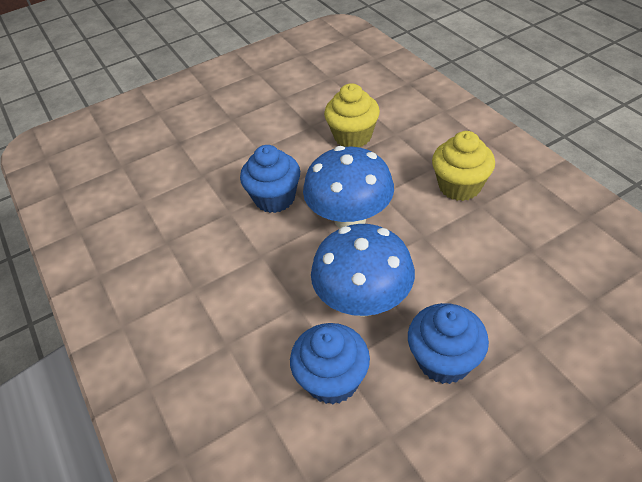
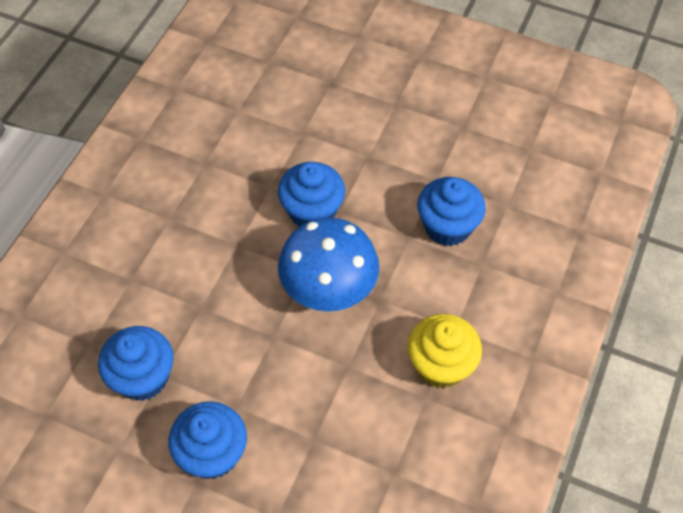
camera: 50 degrees right, 10 degrees up
blue mushroom [311,224,415,317] -> none
yellow cupcake [324,83,380,147] -> blue cupcake [417,177,486,246]

